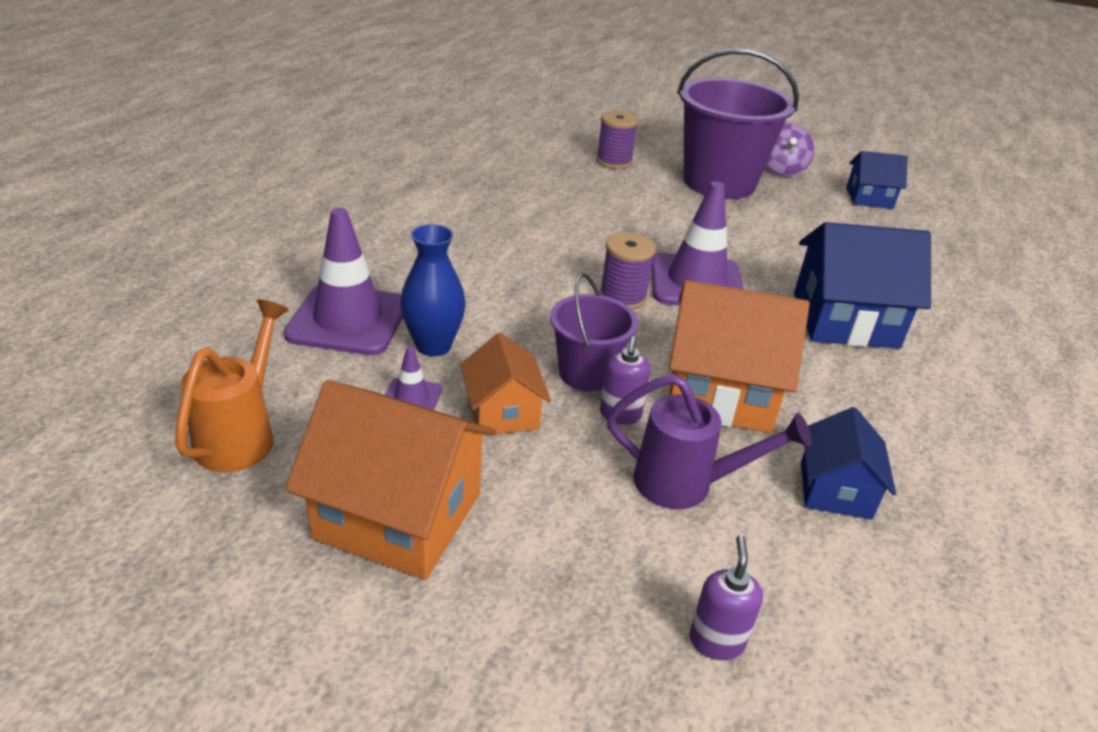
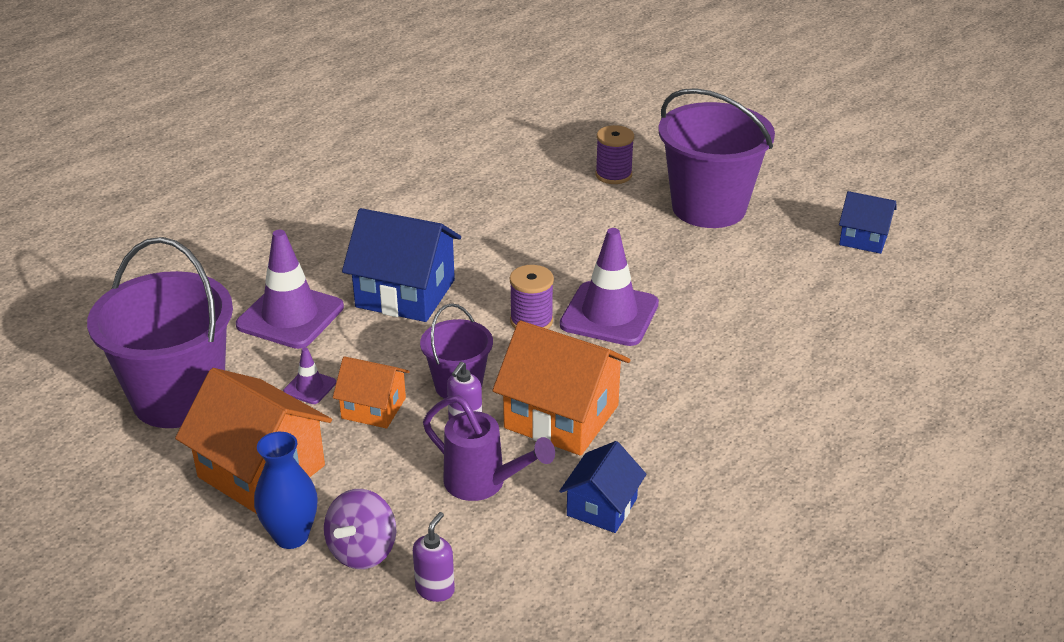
camera: 20 degrees right, 0 degrees up
orange watering can [175,299,289,472] -> purple bucket [87,237,233,428]
blue vase [400,224,466,356] -> blue vase moved to [254,432,318,549]
orange house [460,333,551,436] -> orange house turned 75 degrees counterclockwise [333,356,410,429]
purple spinning top [765,123,814,176] -> purple spinning top moved to [324,489,396,569]
blue house [794,222,931,349] -> blue house moved to [342,208,461,322]

